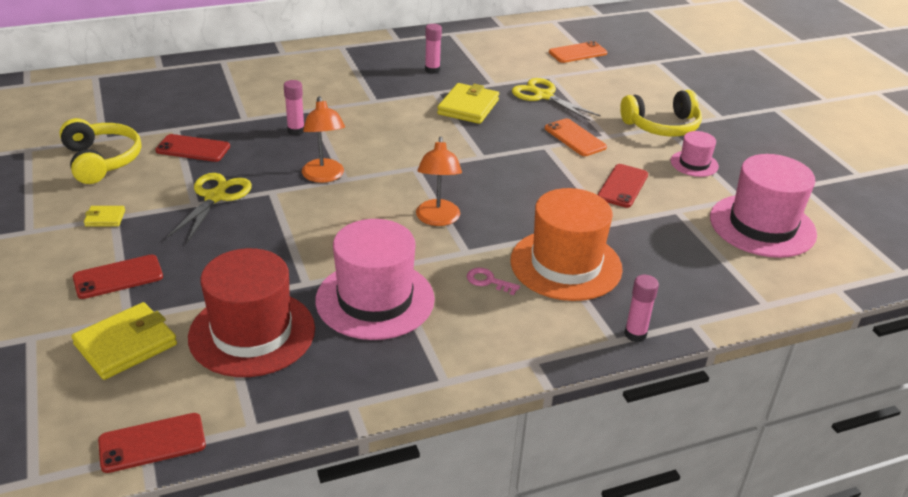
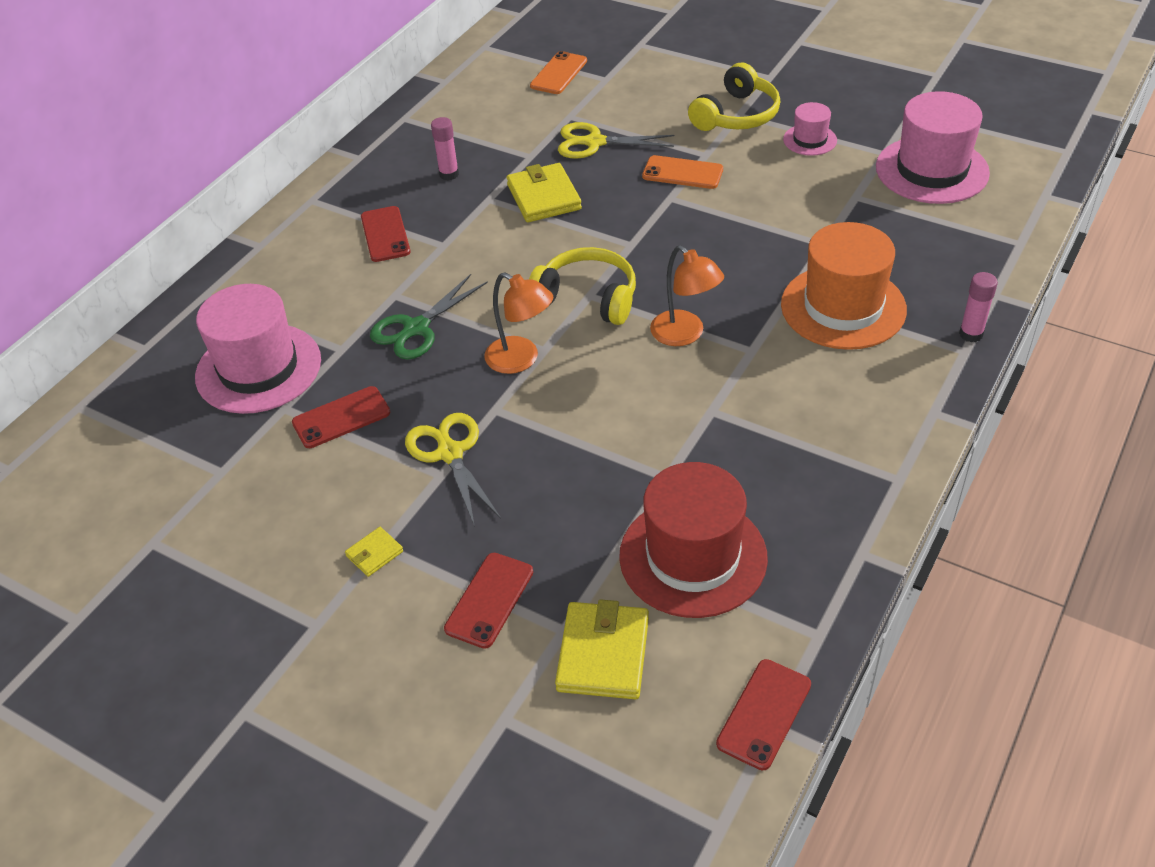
camera: 35 degrees left, 10 degrees up
yellow headphones [59,118,141,184] -> yellow headphones moved to [529,247,636,325]
pink glue stick [284,80,304,135] -> green scissors [370,274,488,360]
pink hat [315,219,435,340] -> pink hat moved to [195,284,321,414]
pink key [467,268,520,295] -> none
red phone [598,164,648,208] -> red phone moved to [361,206,411,262]

